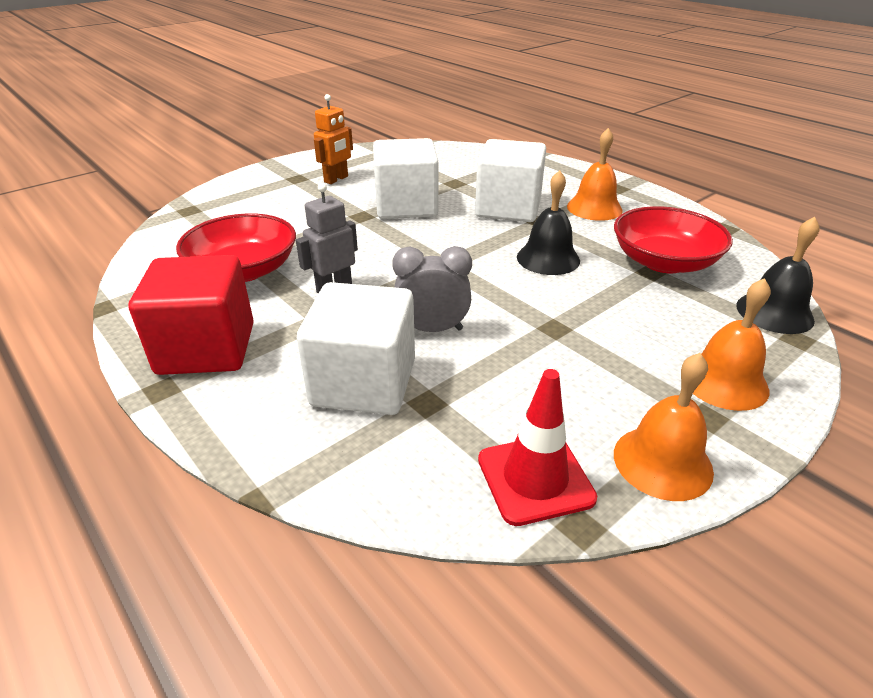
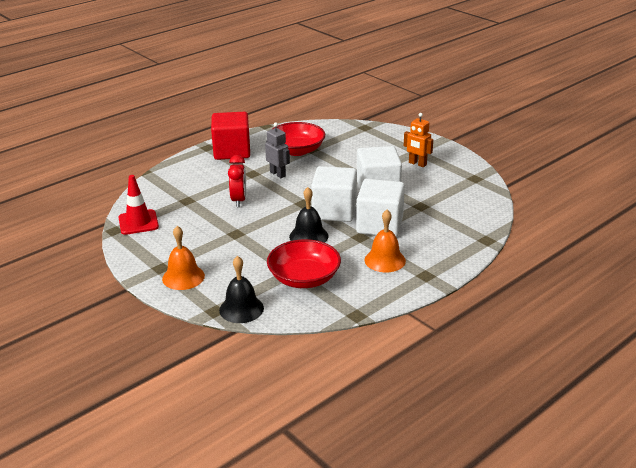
camera: 90 degrees right, 5 degrees down
white cube [297,282,415,415] -> white cube moved to [311,166,357,222]
grey clock [392,246,472,332] -> red clock [228,155,246,207]
orange bell [614,353,714,501] -> none

